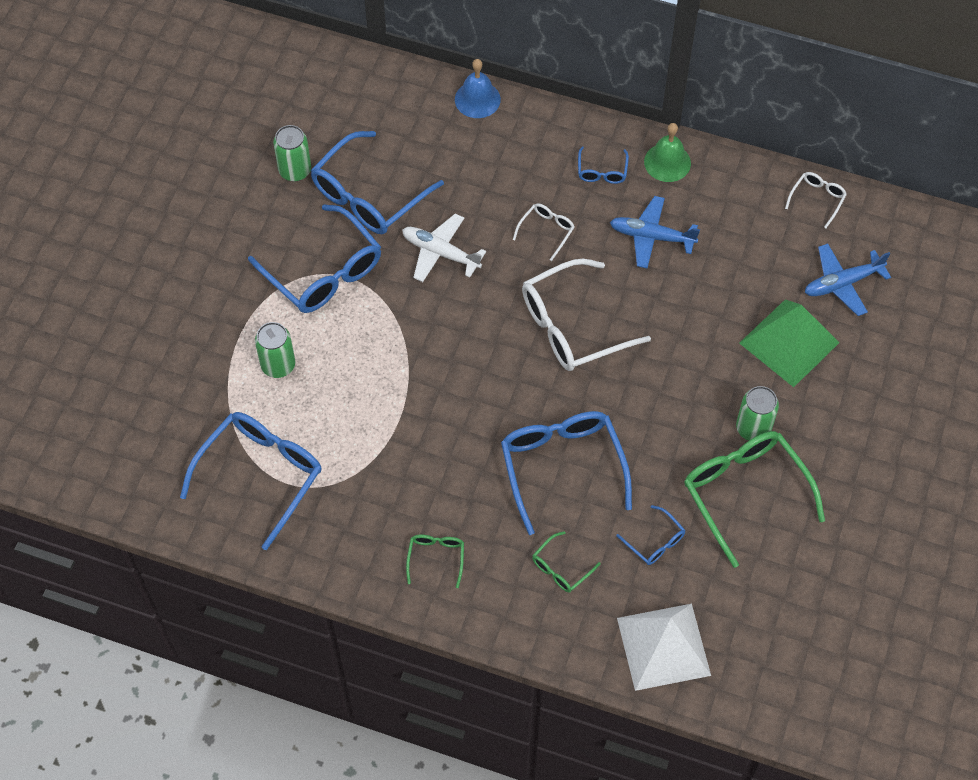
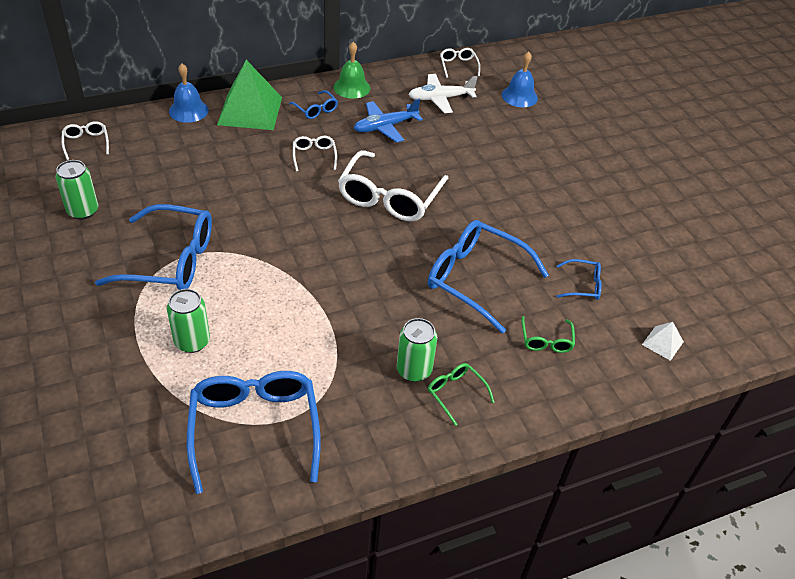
camera: 45 degrees left, 15 degrees down
blue glasses [311,131,444,234] -> none
white plane [402,214,486,282] -> white plane moved to [408,74,478,113]
white pyramid [617,604,711,691] -> white pyramid [642,322,684,361], size x0.45
green glasses [684,431,825,568] -> none
green can [736,386,779,441] -> green can moved to [397,318,437,382]
green pyramid [739,299,840,387] -> green pyramid moved to [217,60,282,130]
blue plane [805,244,891,316] -> blue bell [501,51,538,107]
none -> white glasses [62,121,109,160]

